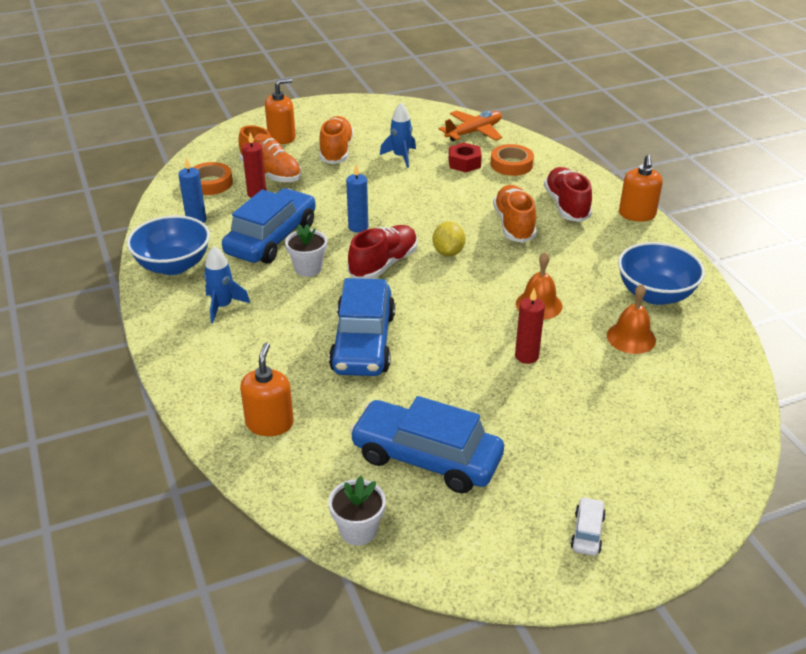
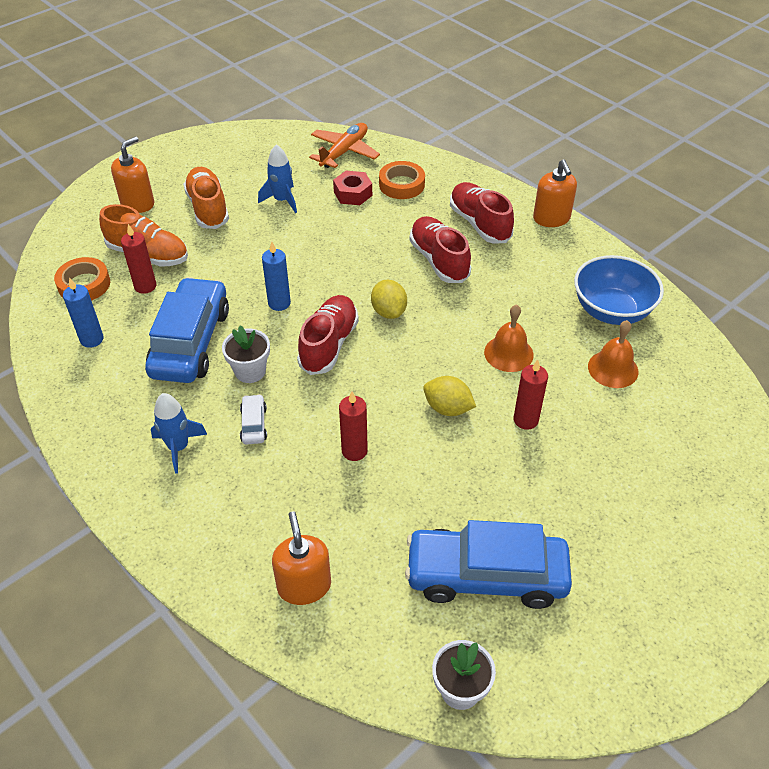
camera: 20 degrees left, 10 degrees up
blue bowl [127,215,210,275] -> none
blue car [329,278,395,376] -> red candle [339,391,368,461]
orange shoe [493,185,537,243] -> red shoe [409,216,471,283]
white car [571,497,606,556] -> white car moved to [240,394,267,445]
none -> yellow lemon [423,376,476,416]

